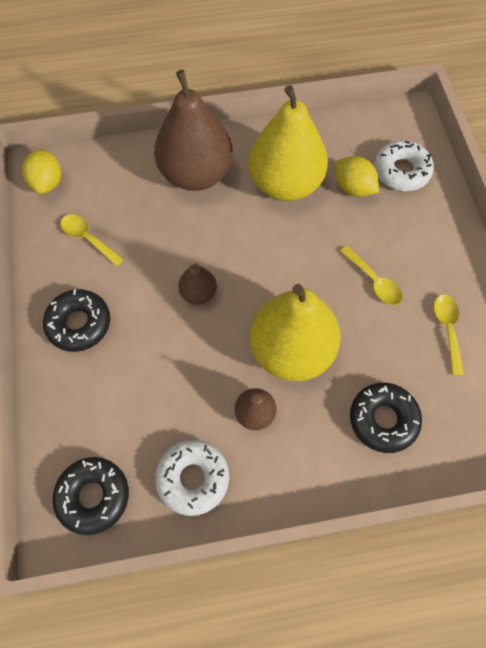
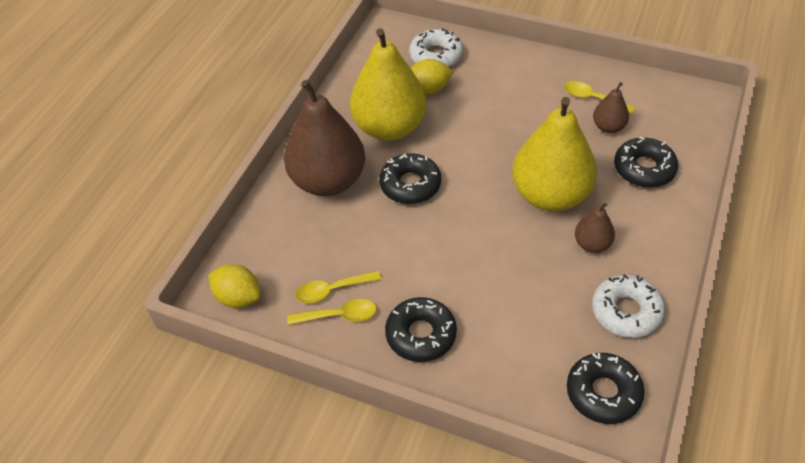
camera: 55 degrees left, 15 degrees down
brown pear [178,263,217,305] -> brown pear moved to [593,82,629,133]
yellow spoon [340,246,403,305] -> yellow spoon moved to [287,299,377,325]
none -> black donut [379,153,441,204]

